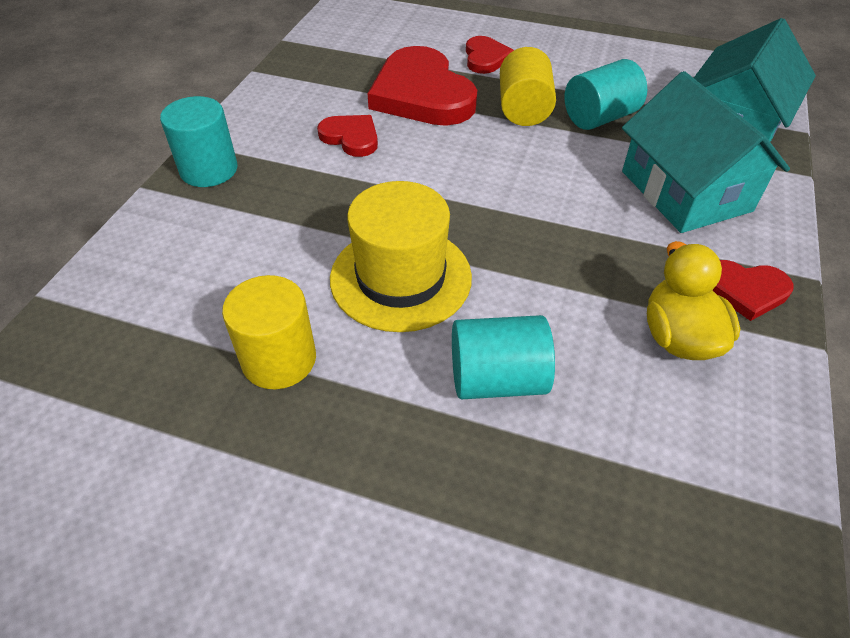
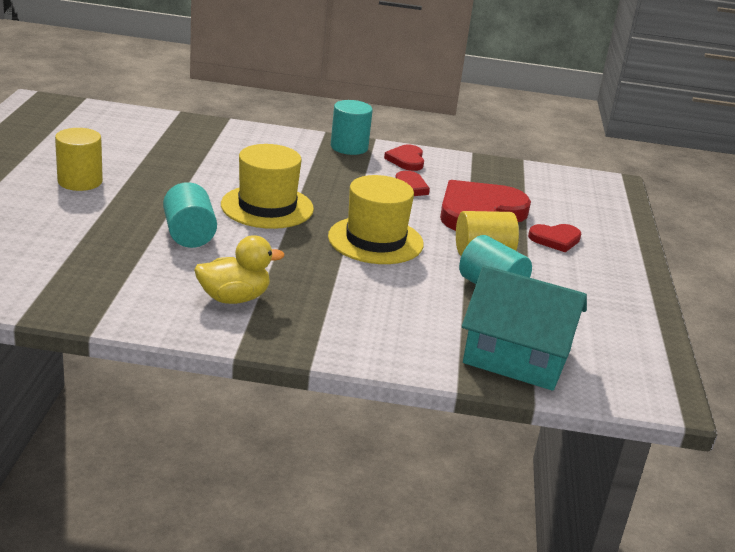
camera: 75 degrees right, 20 degrees down
yellow cylinder [222,275,316,389] -> yellow cylinder moved to [55,128,103,191]
turquoise house [622,71,790,233] -> none
red heart [713,260,794,321] -> red heart moved to [384,145,424,171]
none -> yellow hat [328,175,424,264]

